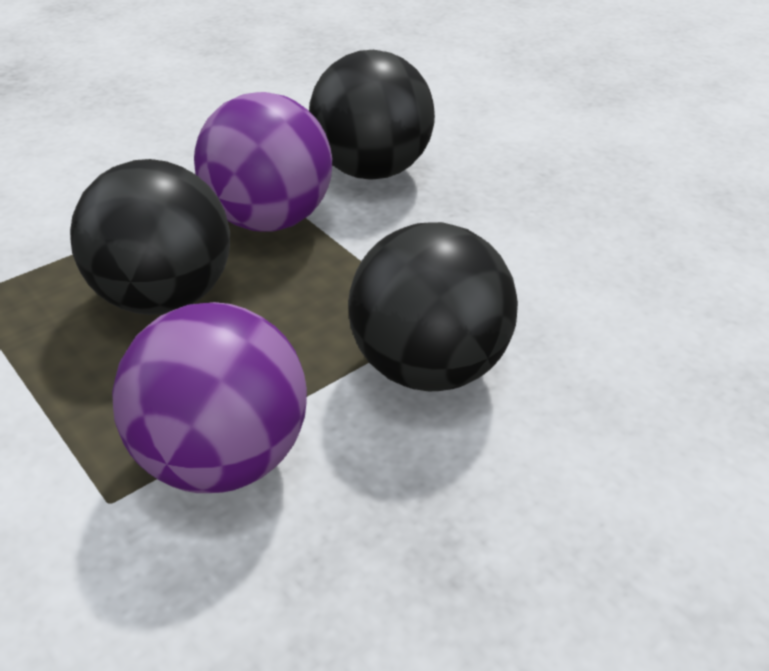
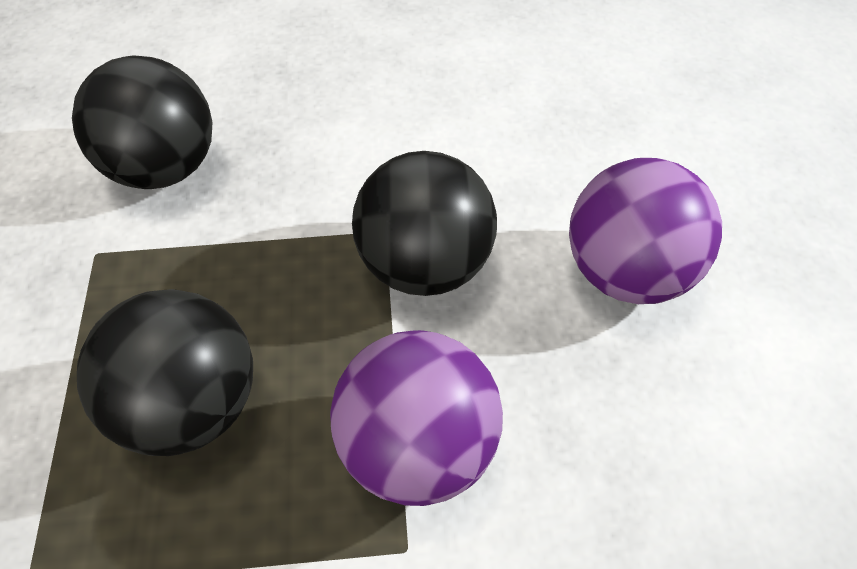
camera: 55 degrees left, 15 degrees up
purple ball [194,92,332,232] -> purple ball moved to [569,158,722,304]

